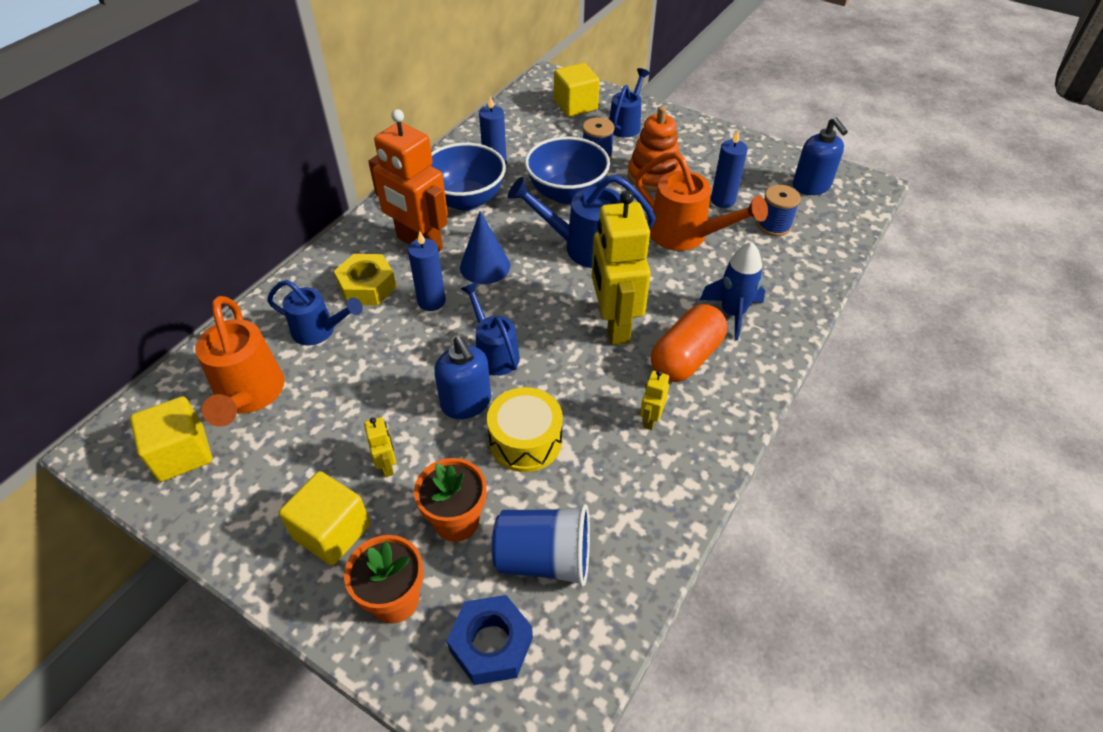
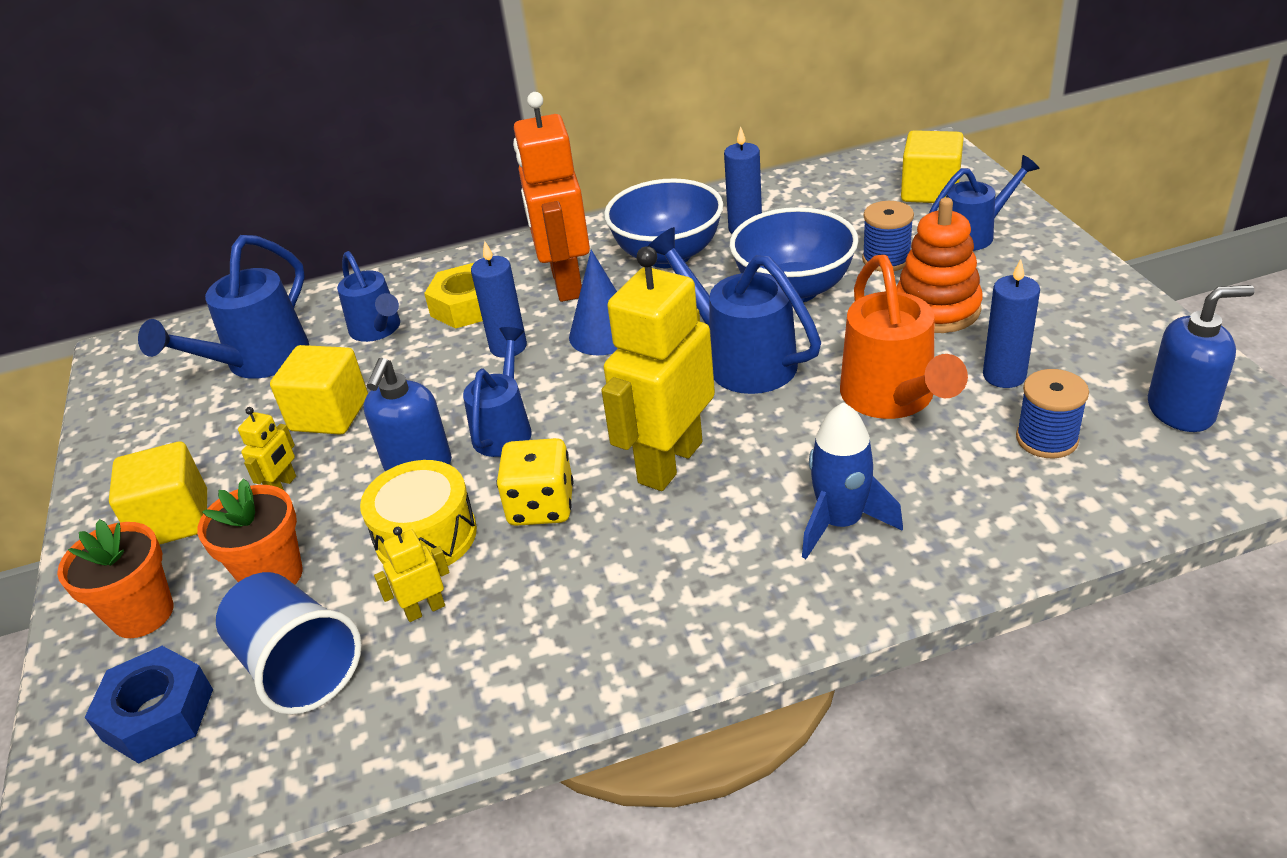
camera: 45 degrees right, 10 degrees down
yellow cube [130,396,212,482] -> yellow cube moved to [270,345,368,435]
orange watering can [195,296,285,427] -> blue watering can [138,235,309,379]
yellow robot [640,370,669,430] -> yellow robot moved to [374,527,450,622]
orange capsule [651,304,727,382] -> none
blue soap dispenser [793,117,848,195] -> blue soap dispenser turned 120 degrees counterclockwise [1148,285,1255,432]
none -> yellow dice [497,438,573,526]

